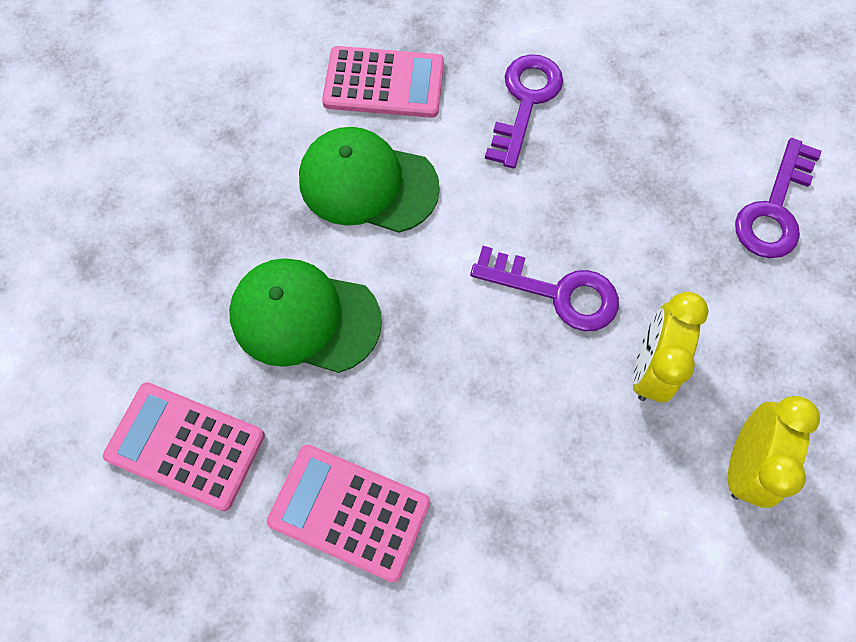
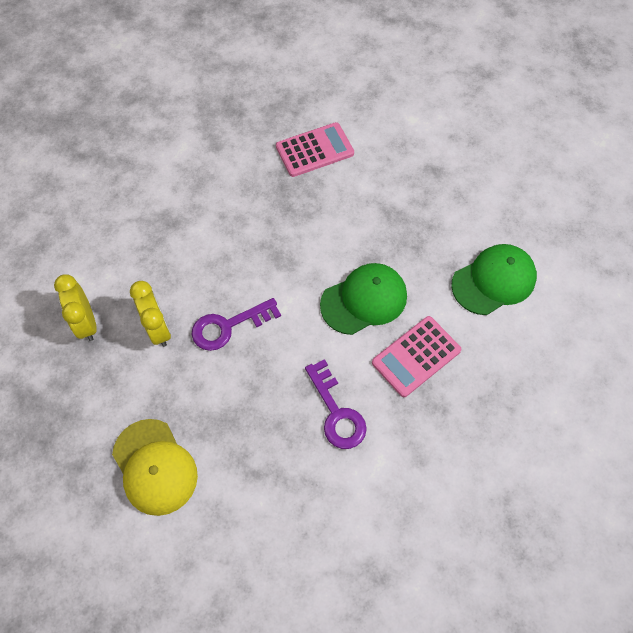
camera: 135 degrees right, 5 degrees down
green cap [229,258,382,373] -> green cap moved to [451,244,537,315]
pink calculator [267,444,430,582] -> none
purple key [735,138,821,258] -> yellow cap [112,419,198,516]

